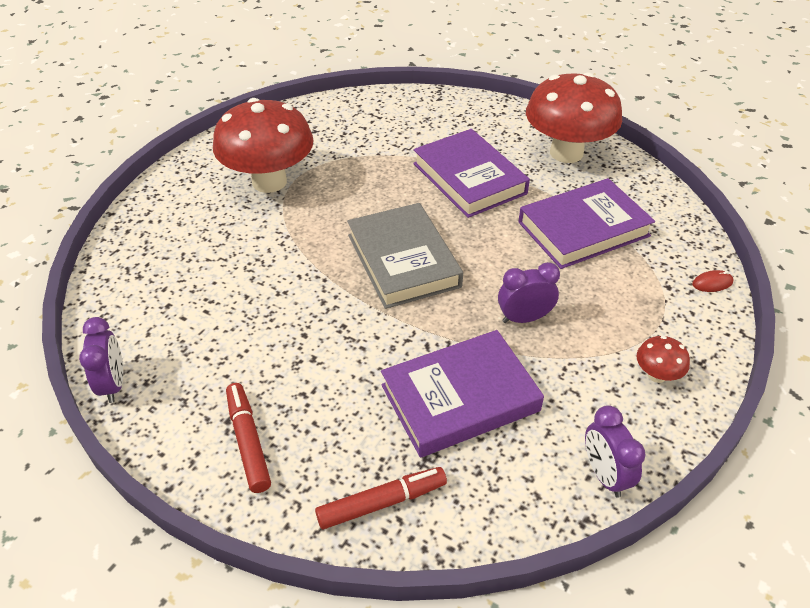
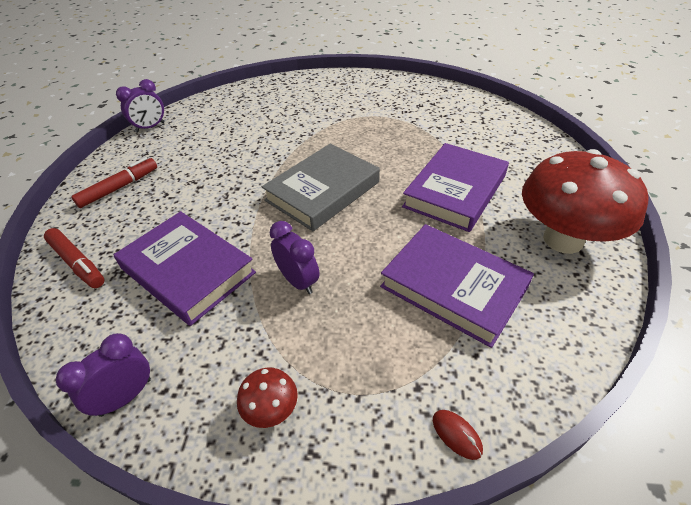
camera: 65 degrees right, 0 degrees up
red mushroom [213,98,314,193] -> none

